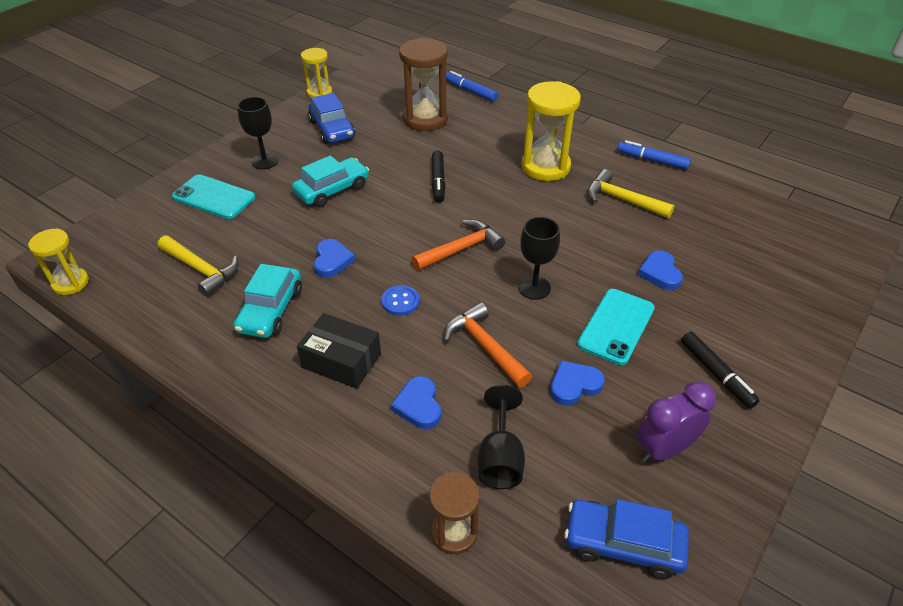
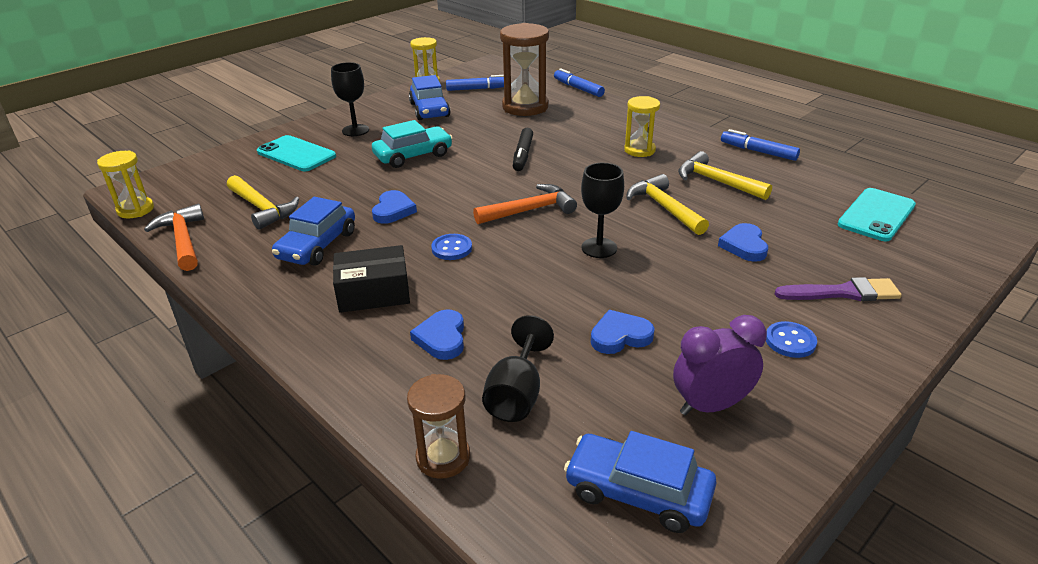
camera: 10 degrees right, 10 degrees down
turquoise car [234,264,302,338] -> blue car [272,197,355,265]
black box [297,313,381,389] -> black box turned 45 degrees counterclockwise [333,245,410,313]
orange hammer [444,302,532,388] -> orange hammer moved to [144,204,204,271]
yellow hourglass [521,81,581,181] -> yellow hourglass [624,96,660,157], size x0.59
turquoise phone [577,289,655,365] -> turquoise phone moved to [837,188,916,241]
black marker [681,332,760,409] -> blue button [766,321,817,358]
none -> blue marker [446,75,504,91]
none -> yellow hammer [626,174,709,235]
none -> purple brush [774,277,902,301]

